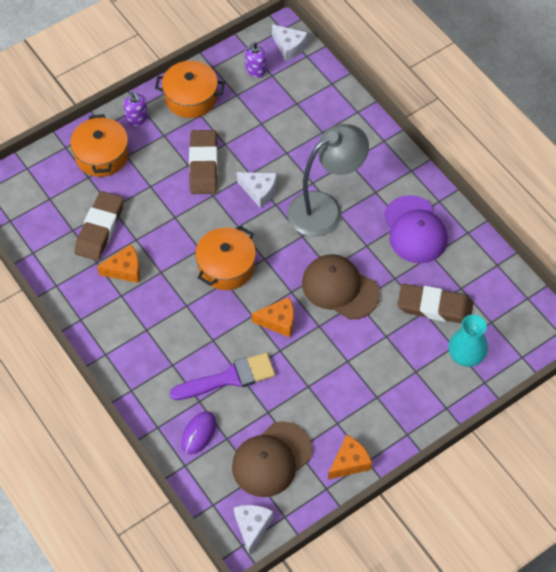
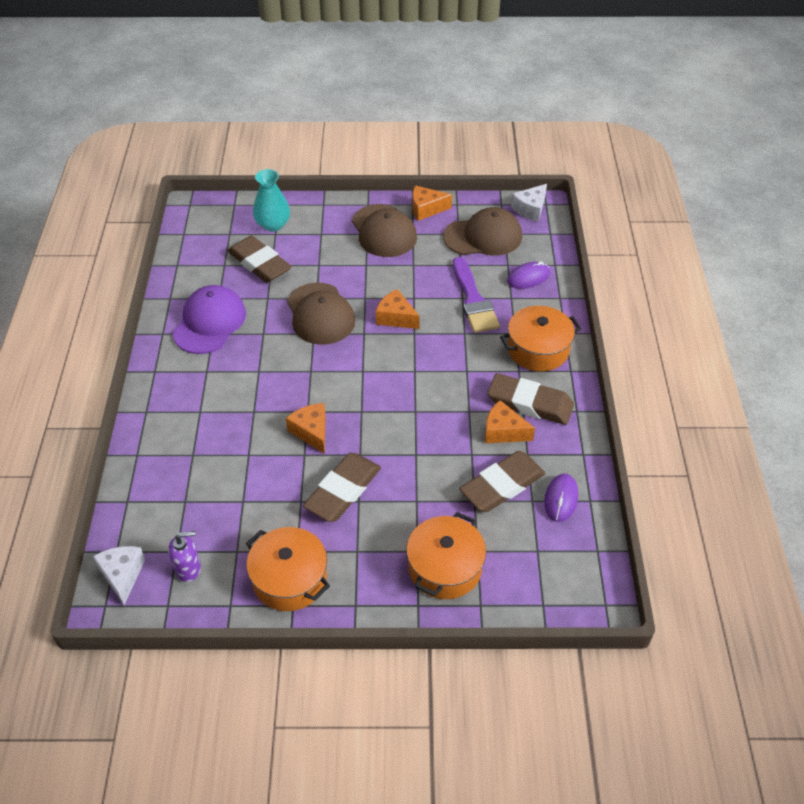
camera: 145 degrees left, 10 degrees down
purple soap dispenser [123,91,148,126] -> none
purple brush [169,353,275,400] -> purple brush turned 120 degrees counterclockwise [453,257,500,333]
orange pot [195,226,256,290] -> orange pot moved to [500,306,581,371]
white cheese [237,172,277,208] -> orange cheese [286,403,326,454]
grey lamp [287,124,369,237] -> none
none -> brown cap [352,204,417,257]
none -> brown eraser [487,373,574,425]
none -> purple mouse [544,474,578,522]

